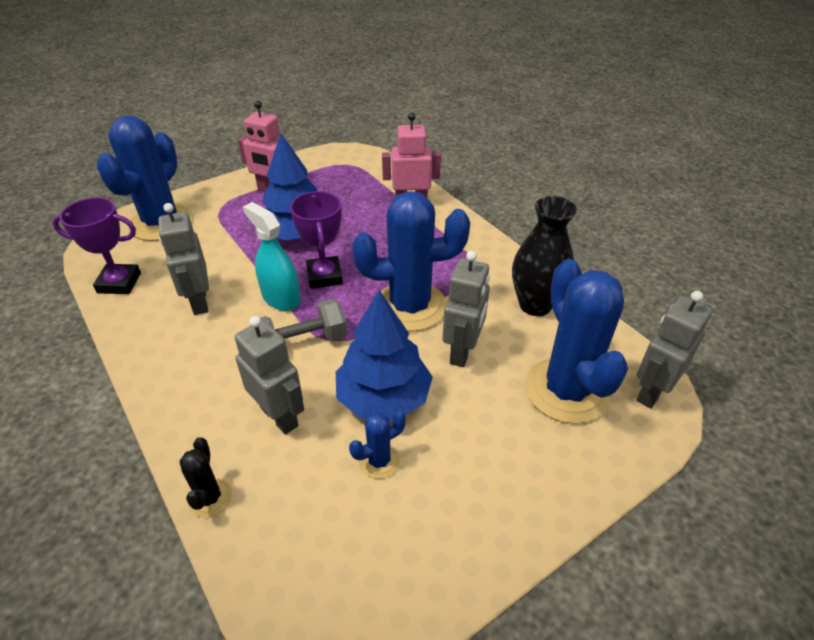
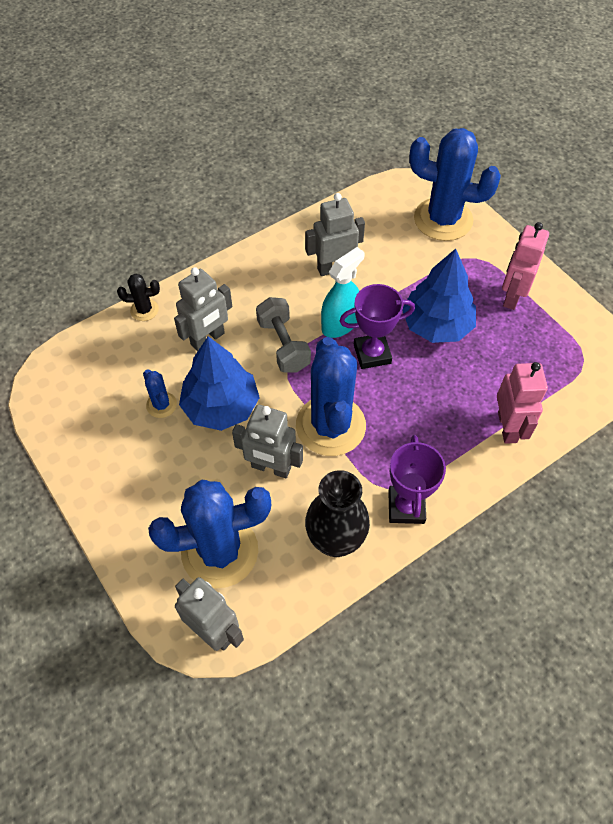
camera: 90 degrees right, 15 degrees up
purple trophy [52,197,141,294] -> purple trophy moved to [388,435,446,524]

